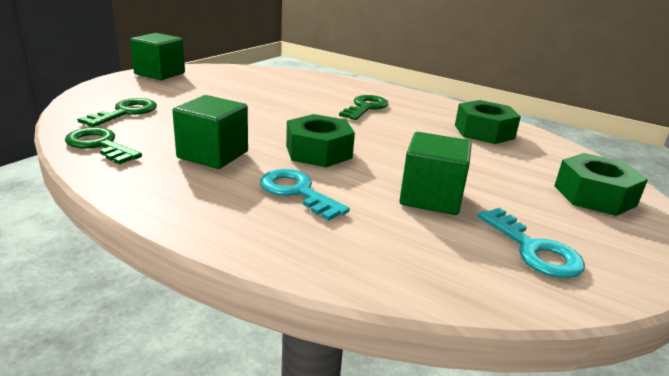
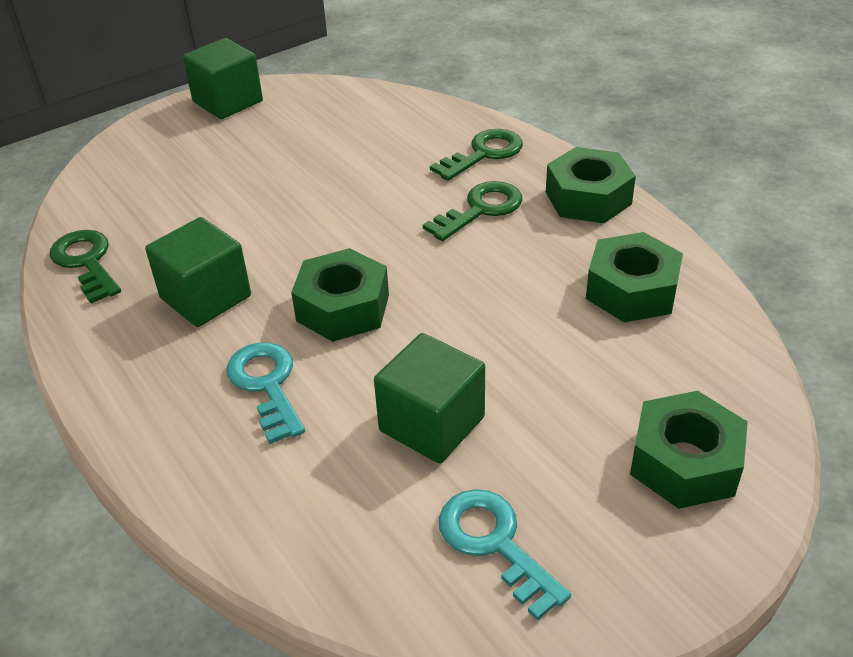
camera: 25 degrees right, 15 degrees up
green key [77,98,157,127] -> green key moved to [430,129,523,181]
turquoise key [477,208,585,278] -> turquoise key turned 150 degrees clockwise [439,489,571,621]
none -> green nut [546,147,636,223]

